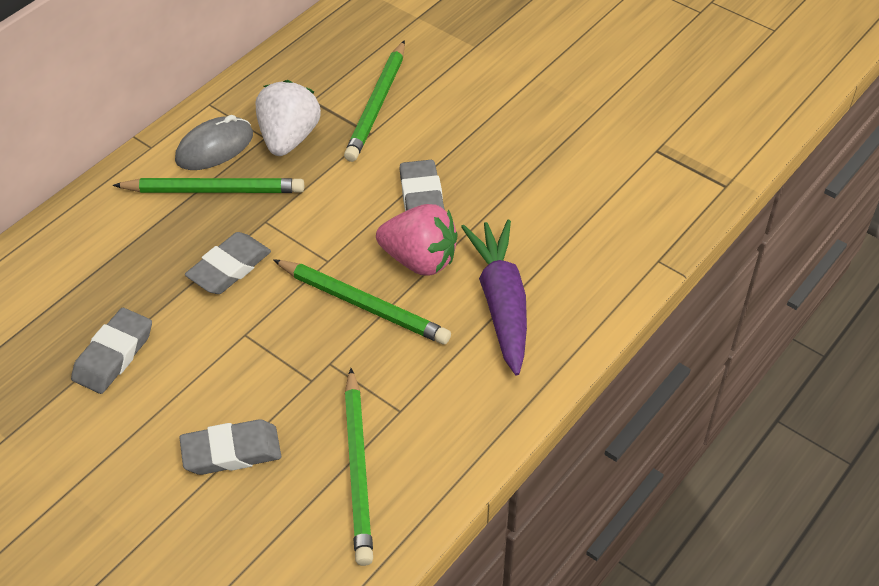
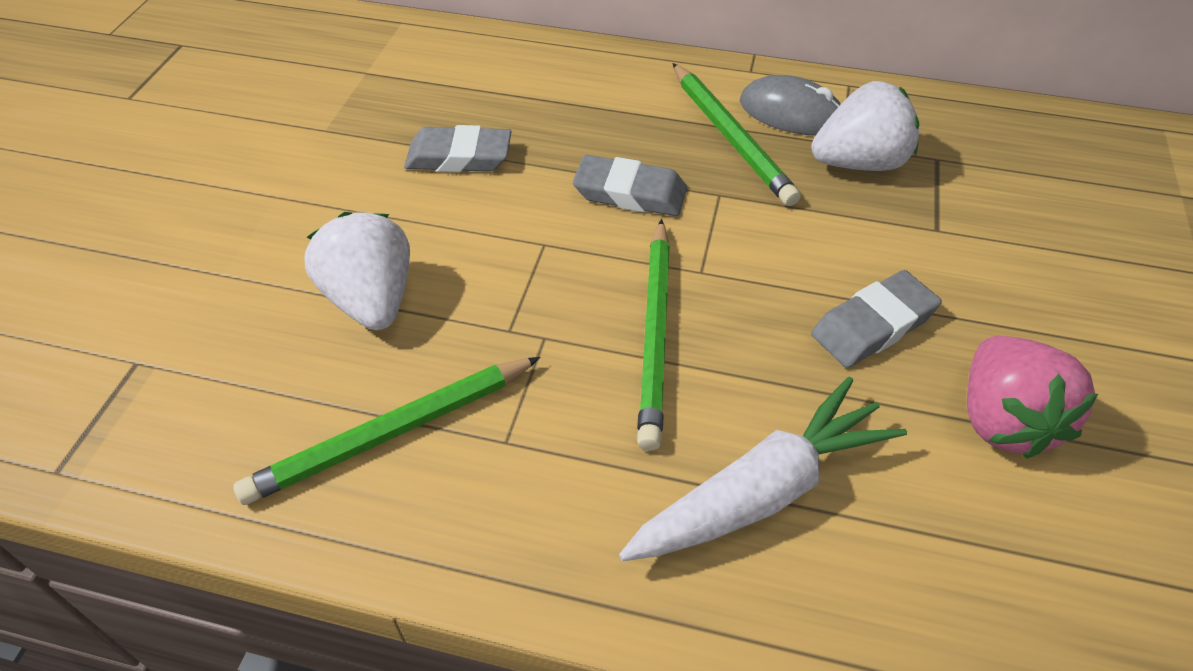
camera: 65 degrees right, 0 degrees up
grey eraser [179,419,281,475] -> white strawberry [304,212,410,330]
green pencil [344,40,405,162] -> none
pink strawberry [376,204,458,275] -> pink strawberry moved to [967,336,1098,458]
purple carrot [461,220,527,376] -> white carrot [619,376,907,561]

